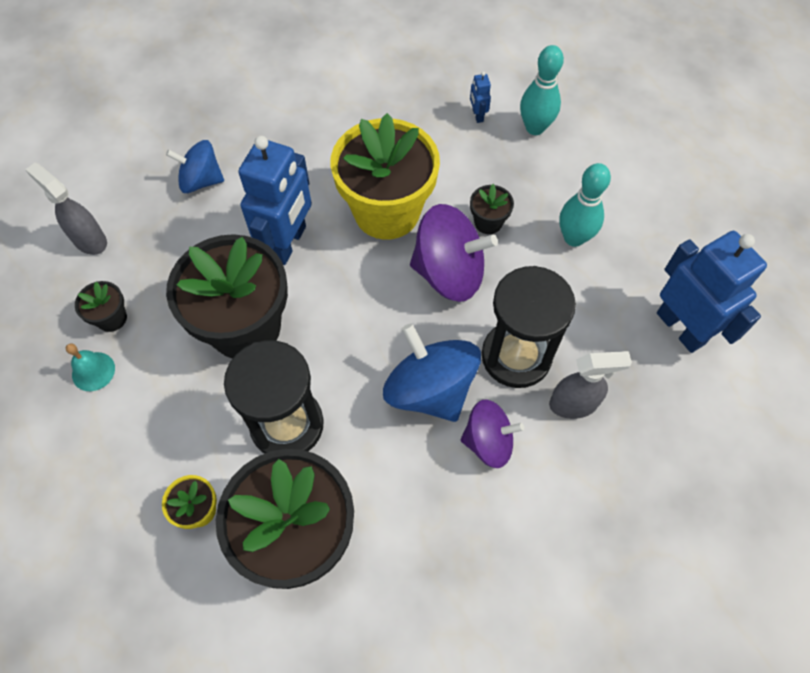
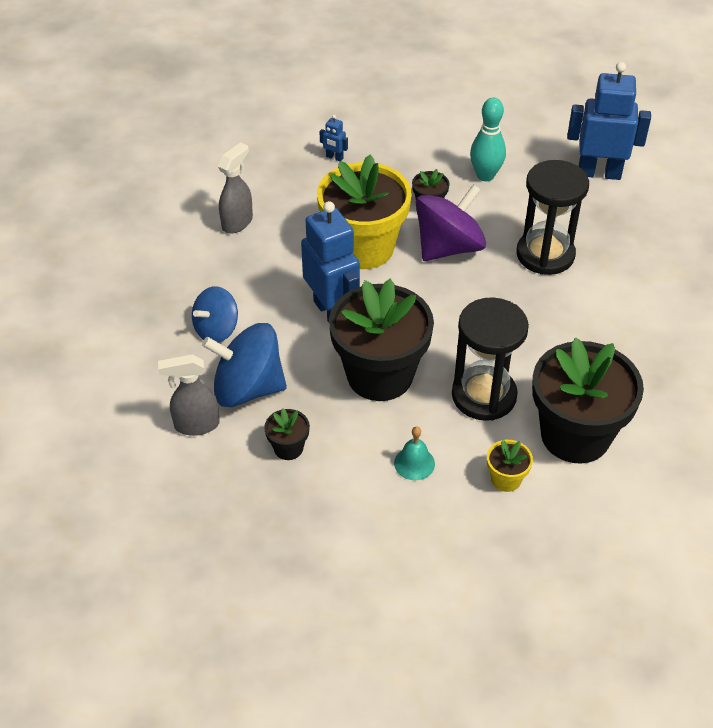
camera: 50 degrees left, 15 degrees down
turquoise bell [66,343,115,391] -> turquoise bell moved to [394,426,435,480]
blue spinning top [383,323,481,422] -> blue spinning top moved to [202,323,287,407]
purple spinning top [461,399,524,468] -> none
turquoise bowling pin [520,45,564,135] -> none
grey spray bottle [549,351,632,419] -> grey spray bottle moved to [218,142,253,234]

